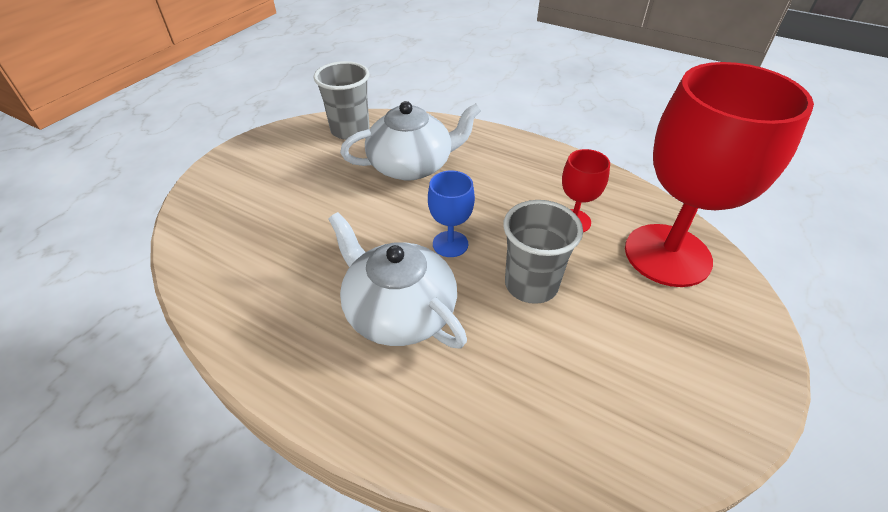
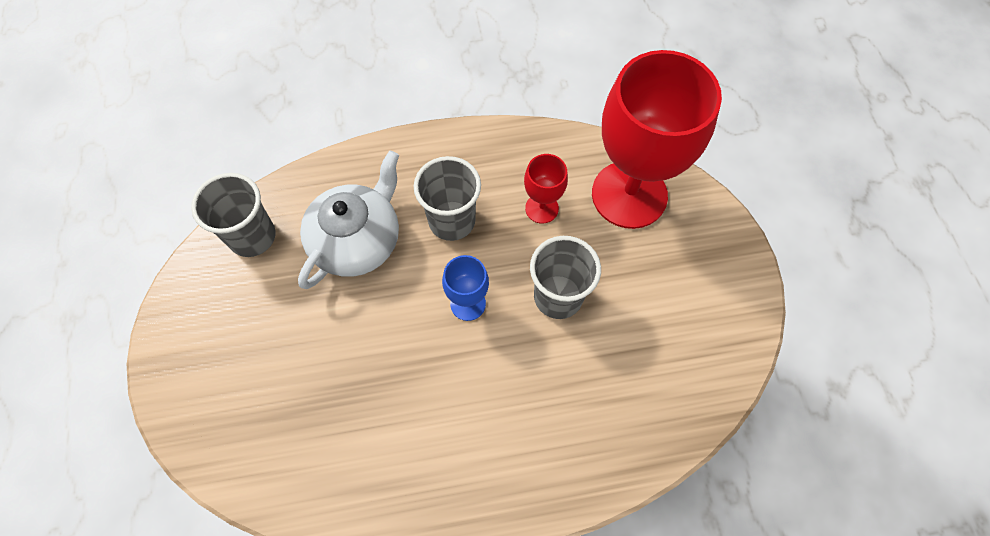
camera: 40 degrees left, 20 degrees up
white teapot [328,212,467,349] -> none
none -> grey cup [414,156,481,241]

